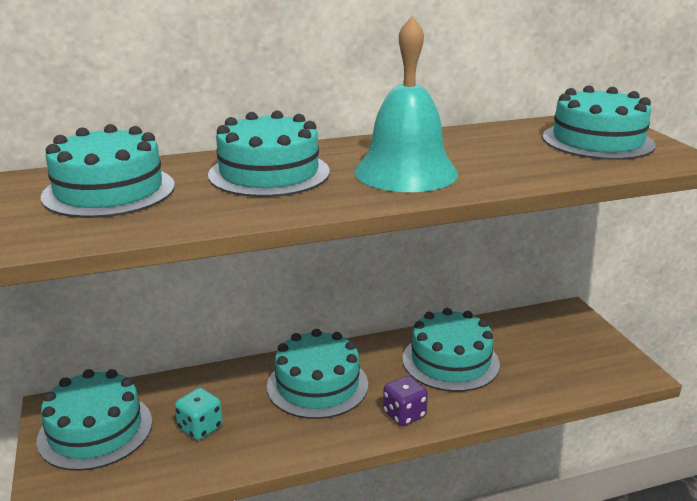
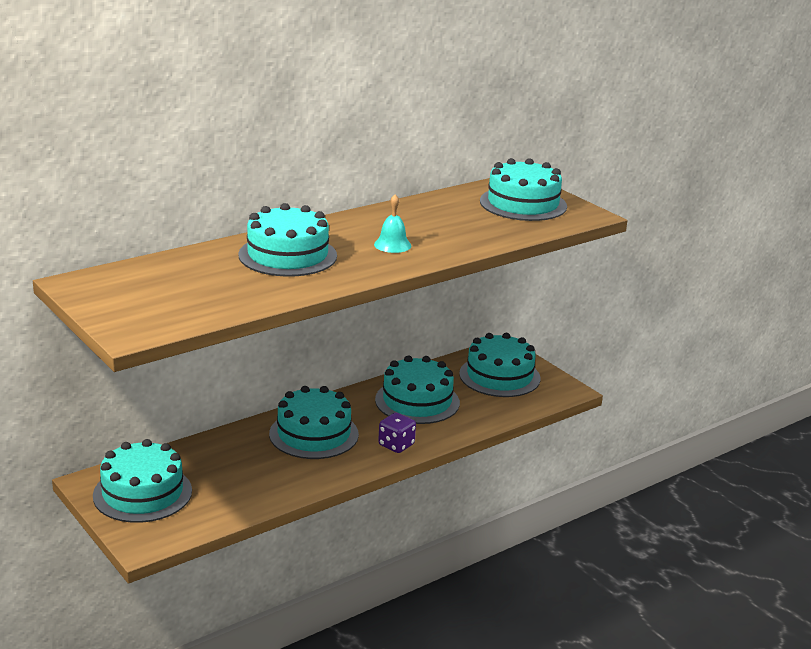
camera: 20 degrees left, 0 degrees up
turquoise cake [41,124,175,218] -> turquoise cake moved to [459,333,541,397]
turquoise dice [175,388,223,440] -> none
turquoise bell [354,16,458,192] -> turquoise bell [374,194,411,253], size x0.46

